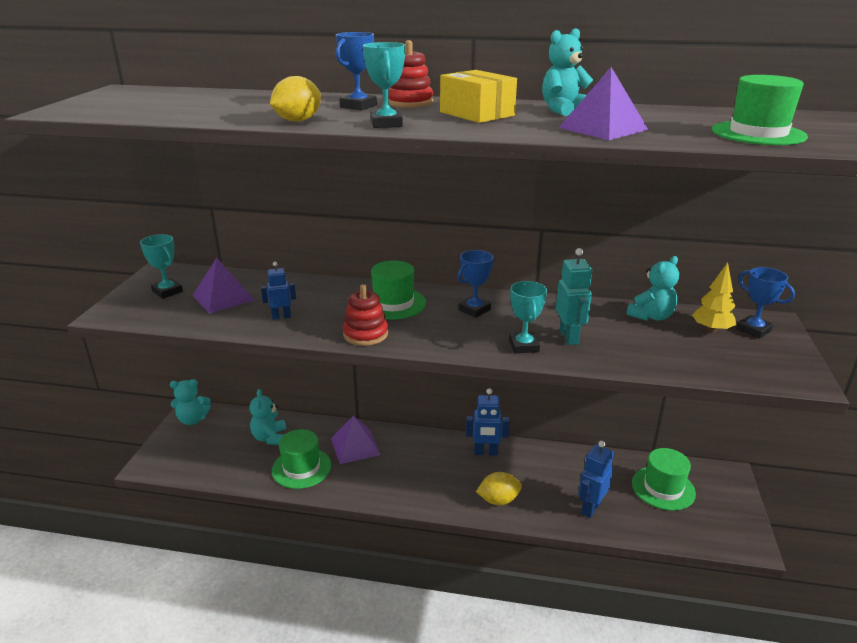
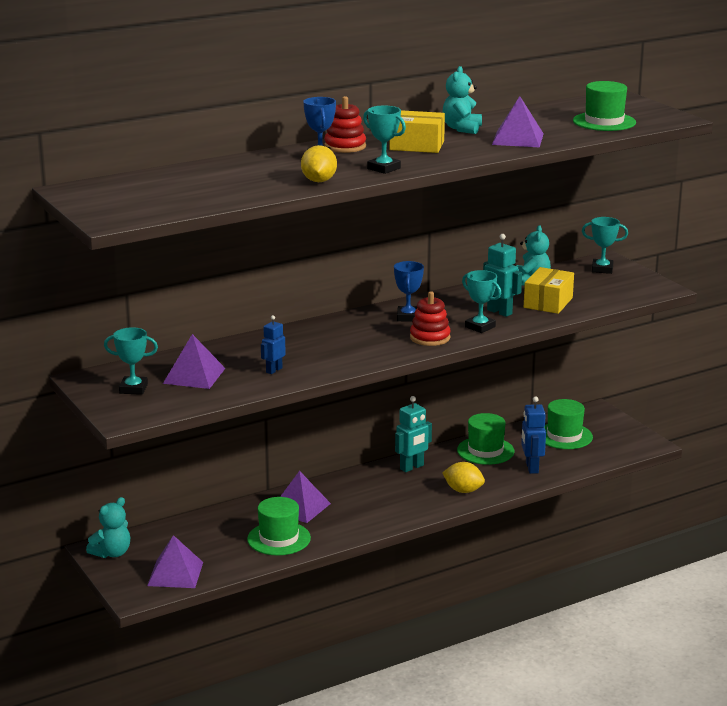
camera: 40 degrees left, 5 degrees down
turquoise teddy bear [249,389,286,445] -> none
red stacking toy [343,284,388,346] -> red stacking toy moved to [410,291,451,346]
green hat [371,261,426,320] -> green hat moved to [457,413,515,465]
blue robot [466,388,510,456] -> turquoise robot [395,396,432,472]
yellow lemon [476,472,522,505] -> yellow lemon turned 75 degrees clockwise [442,462,485,493]
yellow tree [692,262,736,333] -> none
blue trophy [736,267,795,339] -> turquoise trophy [582,217,628,274]
none -> purple pyramid [147,535,203,588]
none -> yellow box [524,267,574,314]

